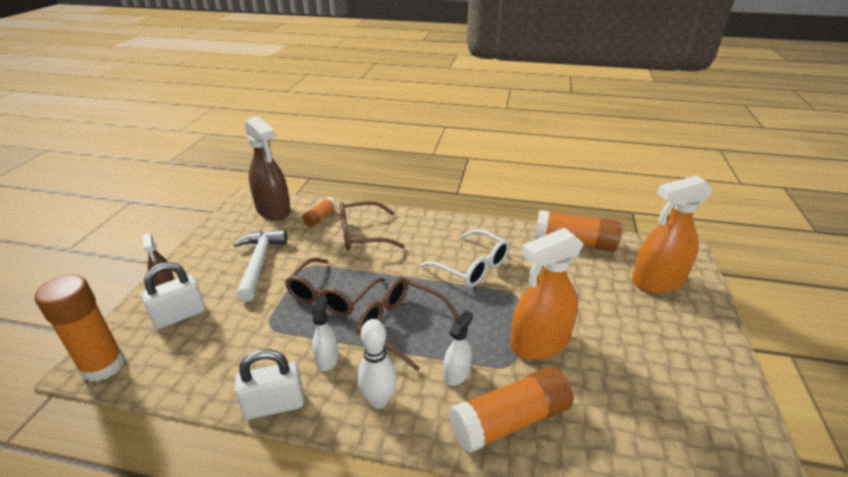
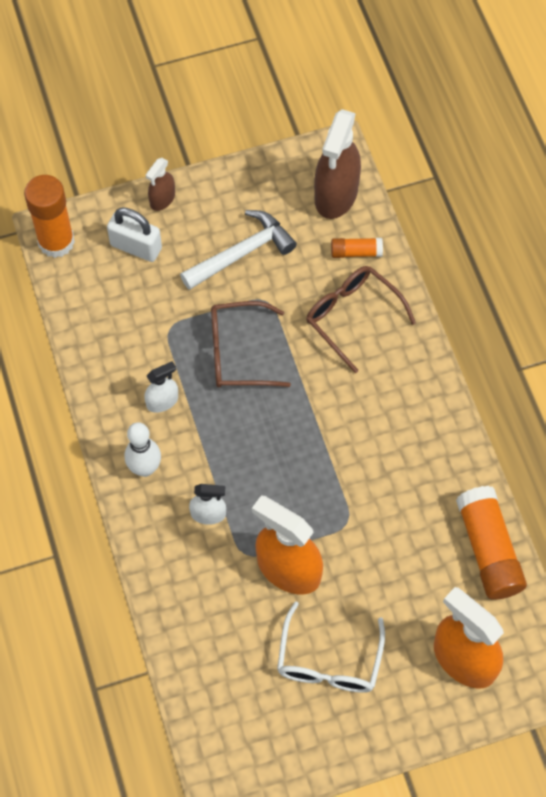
camera: 60 degrees right, 30 degrees up
white padlock [235,349,304,419] -> none
brown glasses [357,277,459,371] -> none
white glasses [420,229,510,287] -> white glasses moved to [277,601,385,693]
orange glue stick [449,366,573,453] -> none

